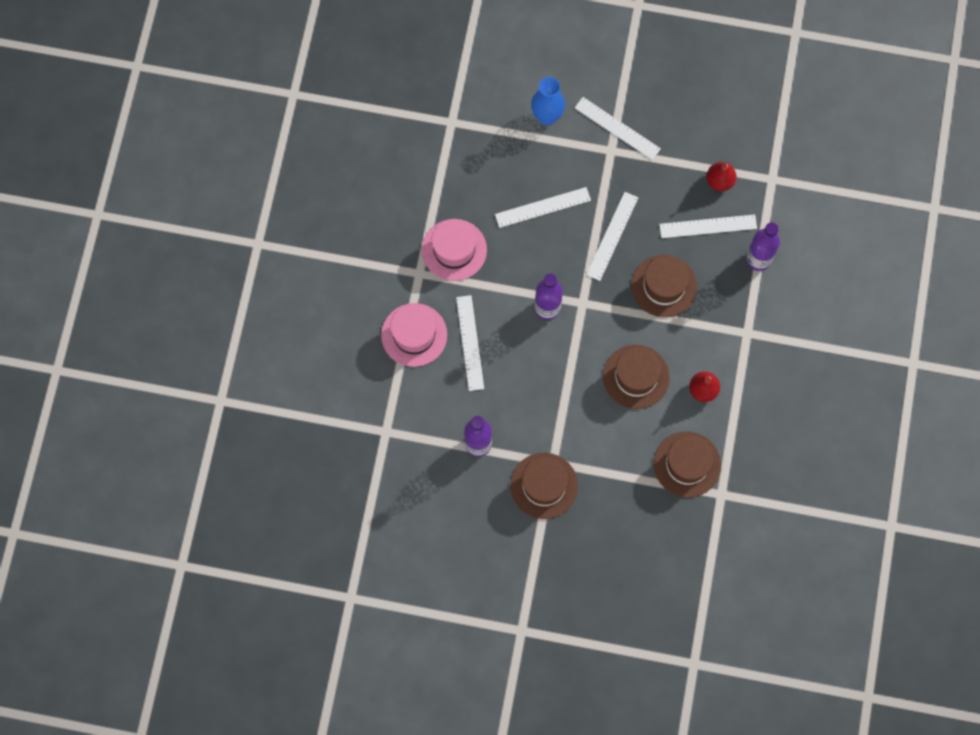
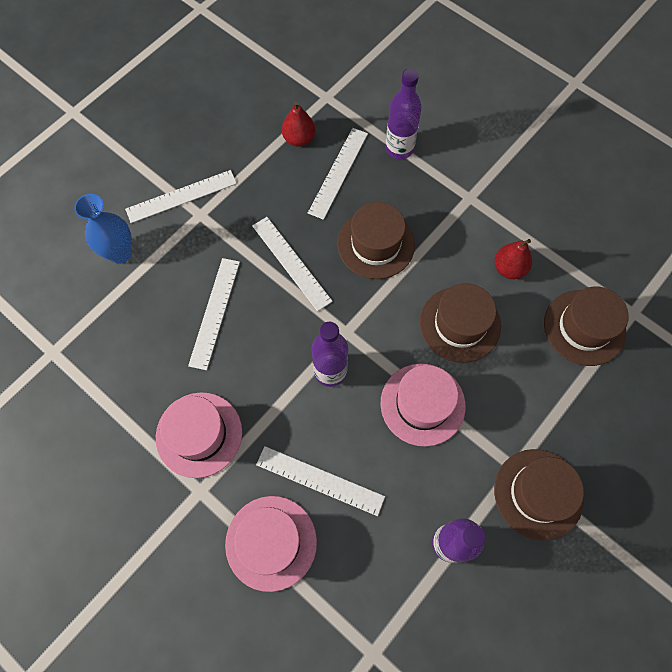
camera: 60 degrees left, 5 degrees down
none -> pink hat [380,364,466,447]

